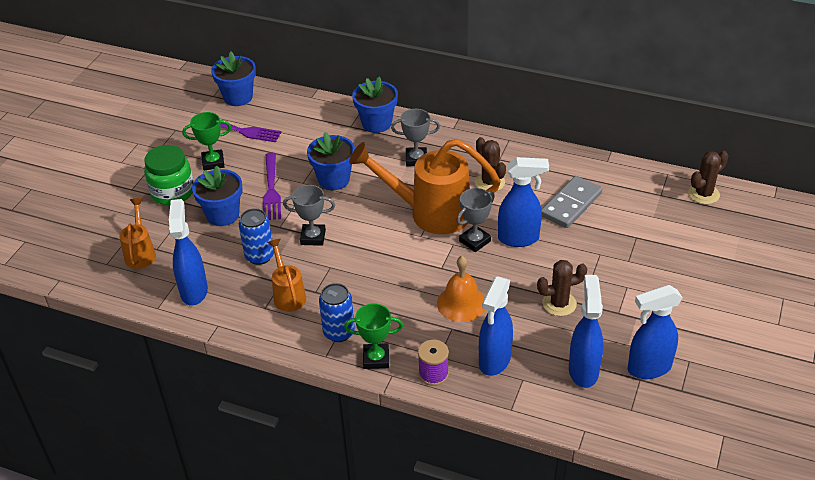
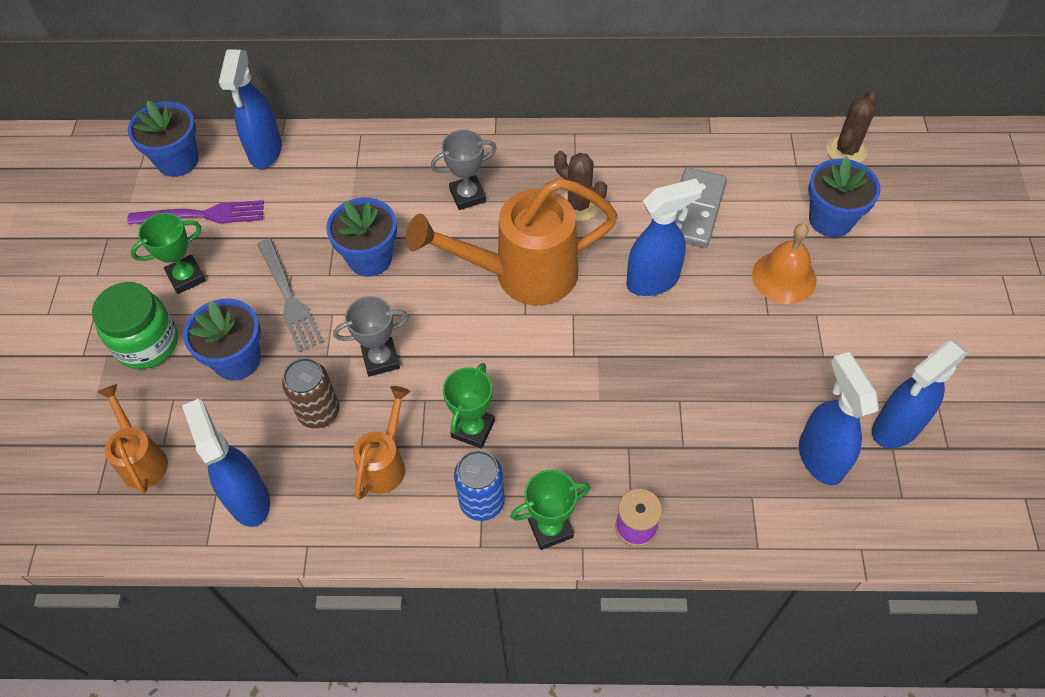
camera: 20 degrees left, 15 degrees up
blue can [239,208,274,265] -> brown can [282,358,339,429]
purple fork [263,153,281,220] -> grey fork [257,238,323,352]
orange watering can [267,239,306,312] -> orange watering can turned 60 degrees clockwise [353,386,410,500]
blue flower pot [352,77,398,133] -> blue flower pot moved to [808,156,881,237]
orange bell [437,256,485,322] -> orange bell moved to [752,223,816,304]
grey trophy [456,188,495,252] -> none
blue spray bottle [479,276,513,376] -> blue spray bottle moved to [219,49,282,169]
brown cactus [537,260,587,316] -> none
none -> green trophy [443,363,495,449]

